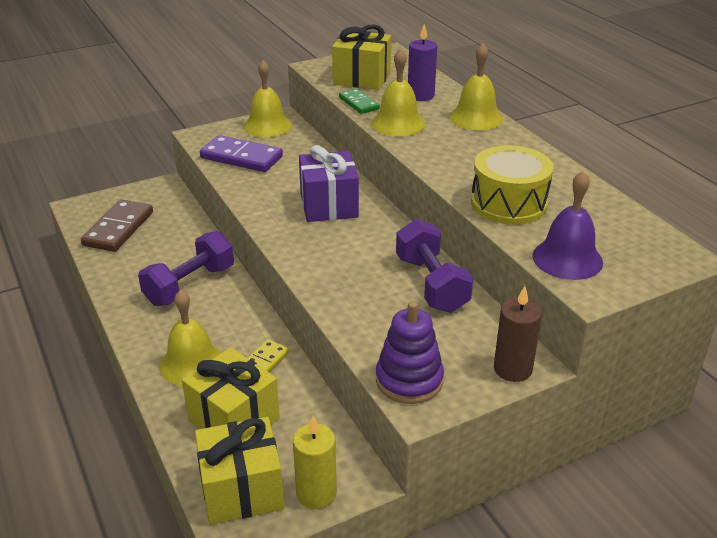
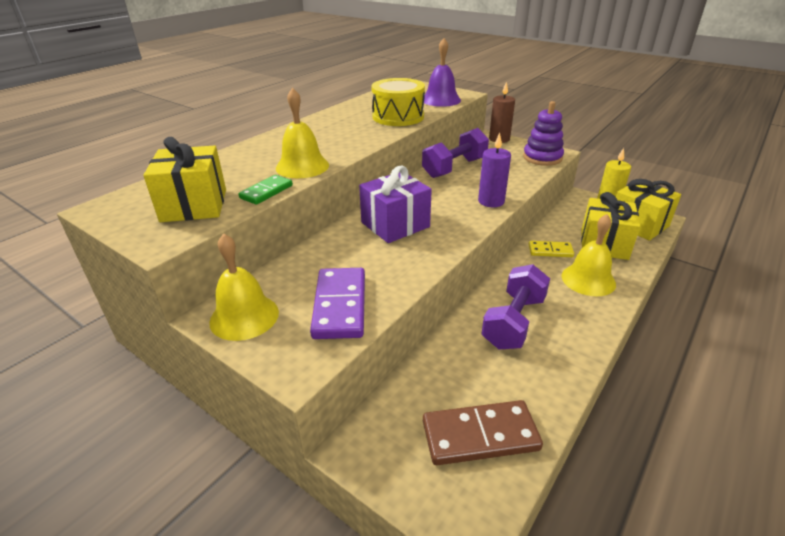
camera: 115 degrees left, 0 degrees up
purple dumbbell [138,231,234,306] -> purple dumbbell turned 75 degrees counterclockwise [482,264,550,350]
purple candle [408,24,437,101] -> purple candle moved to [478,133,511,208]
yellow bell [449,43,503,130] -> none

